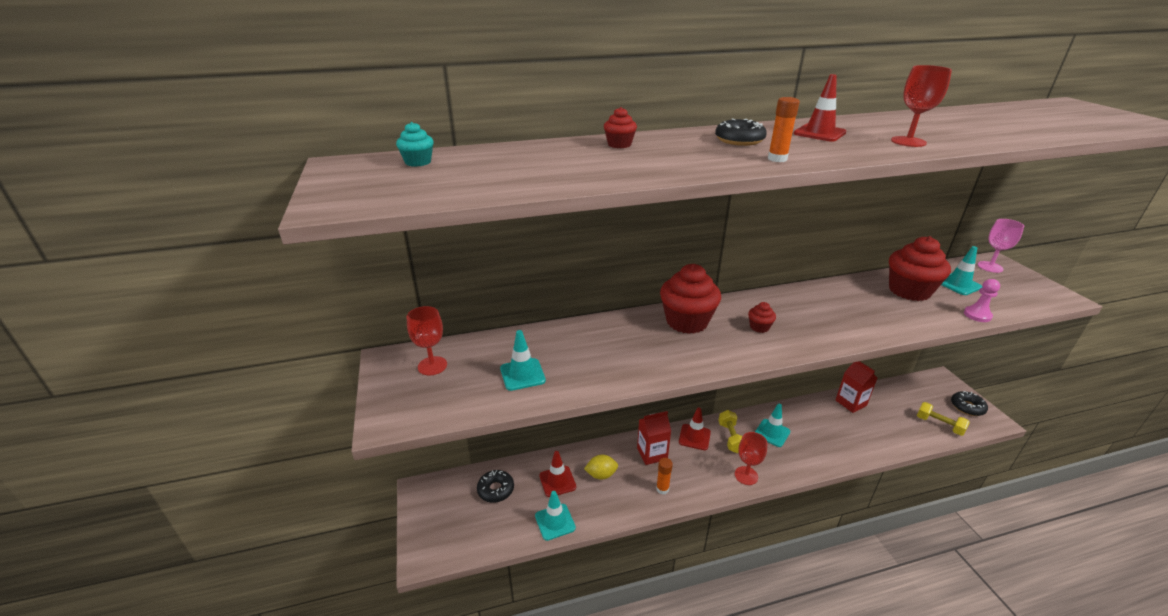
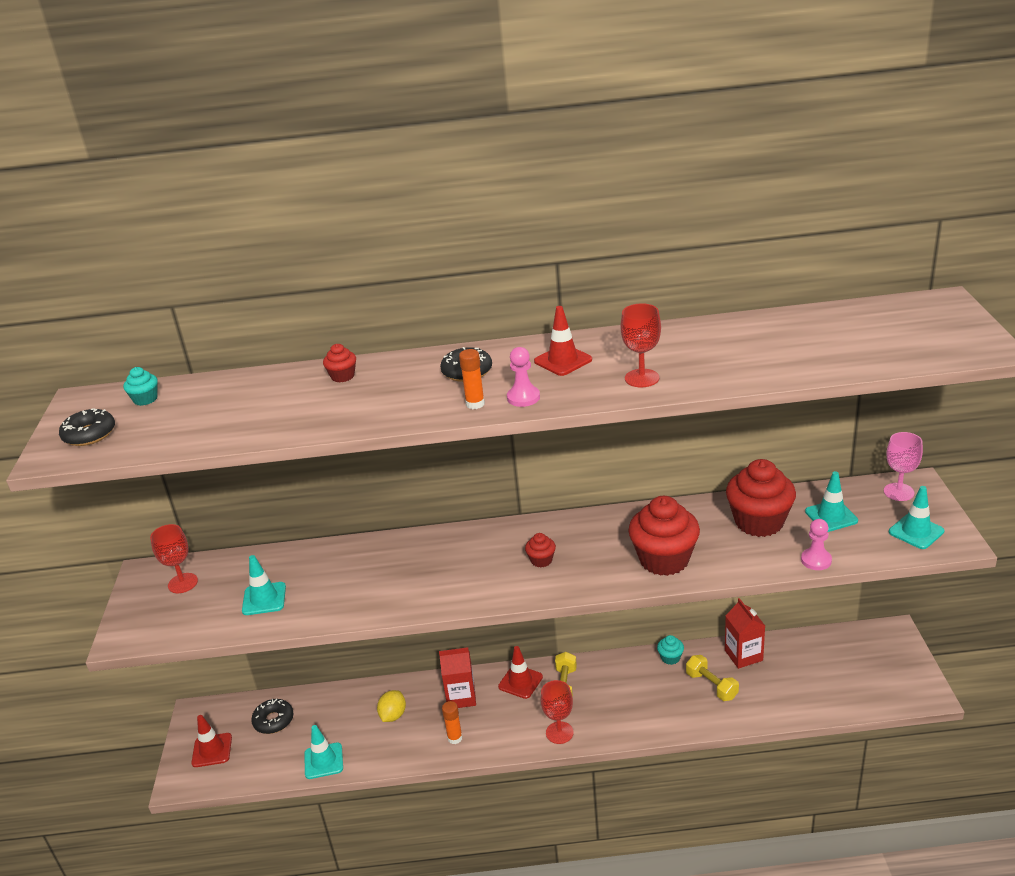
camera: 15 degrees right, 0 degrees up
red traffic cone [539,451,576,497] -> red traffic cone moved to [192,715,232,767]
yellow lemon [584,455,618,480] -> yellow lemon turned 75 degrees counterclockwise [377,690,406,722]
red cupcake [660,264,721,334] -> red cupcake moved to [628,496,700,576]
turquoise traffic cone [755,404,790,447] -> turquoise traffic cone moved to [889,486,945,549]
yellow dumbbell [917,402,970,436] -> yellow dumbbell moved to [686,655,739,701]
black donut [951,391,988,416] -> black donut moved to [59,408,115,446]
none -> pink pawn [507,347,540,407]
none -> turquoise cupcake [657,635,684,665]

